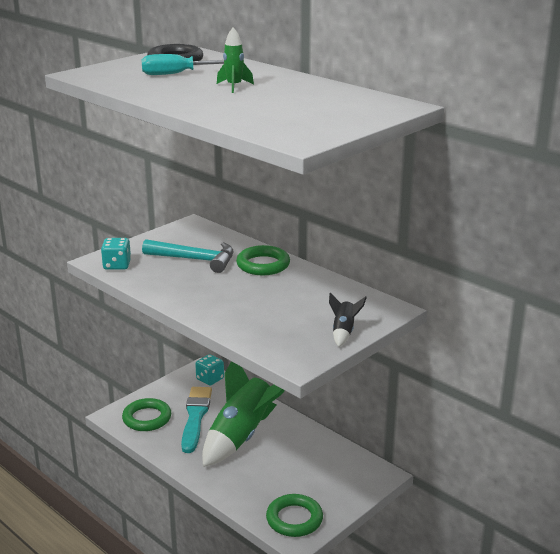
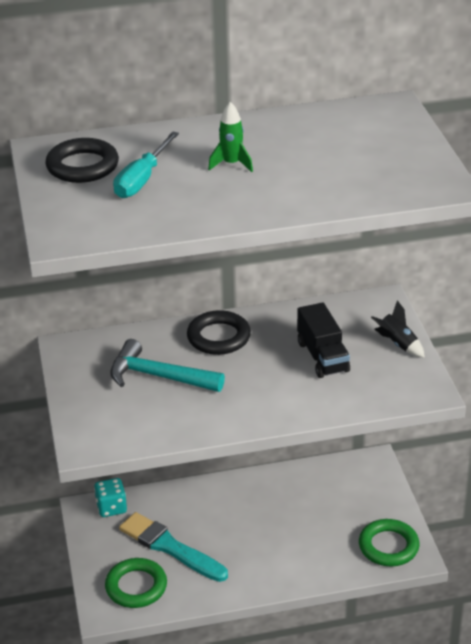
camera: 55 degrees left, 10 degrees up
turquoise dice [101,238,131,270] -> none
turquoise hammer [142,239,234,273] -> turquoise hammer turned 120 degrees counterclockwise [110,339,225,392]
green rocket [202,361,285,467] -> none
green ring [236,245,290,275] -> black ring [187,310,251,355]
none -> black truck [297,302,350,378]

